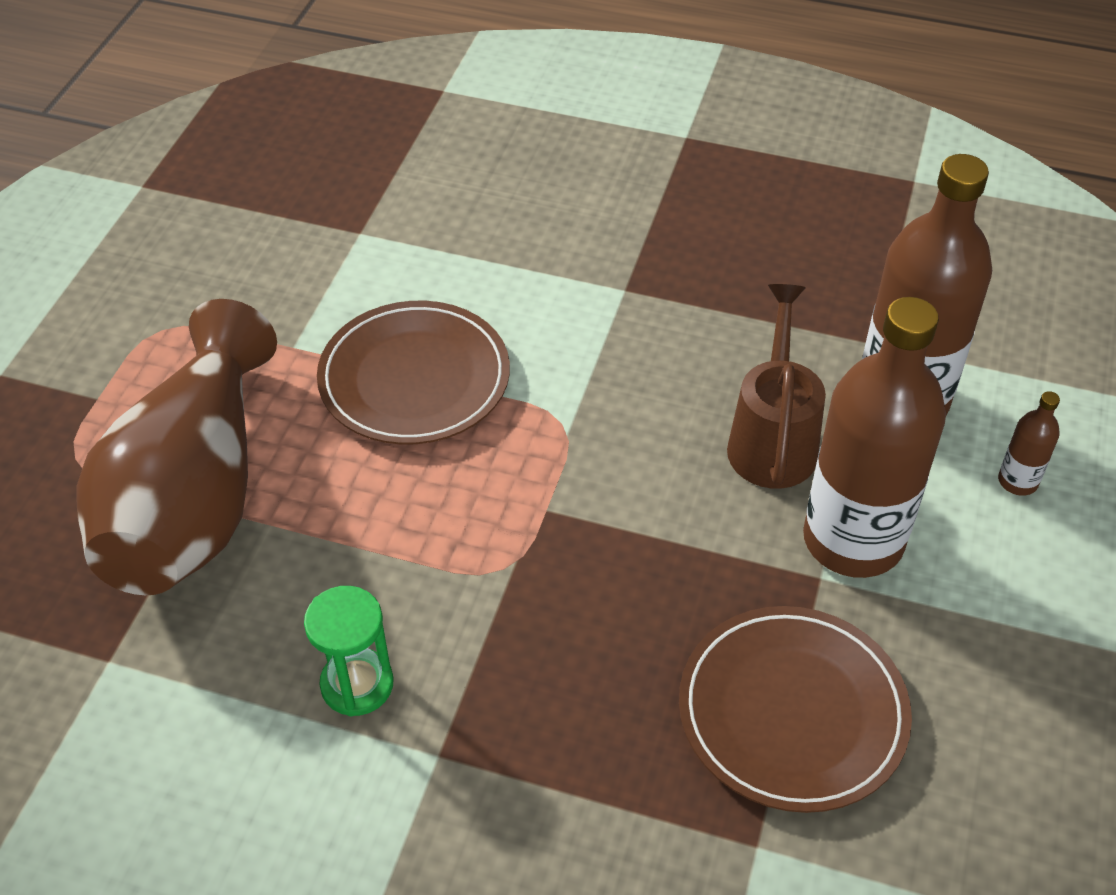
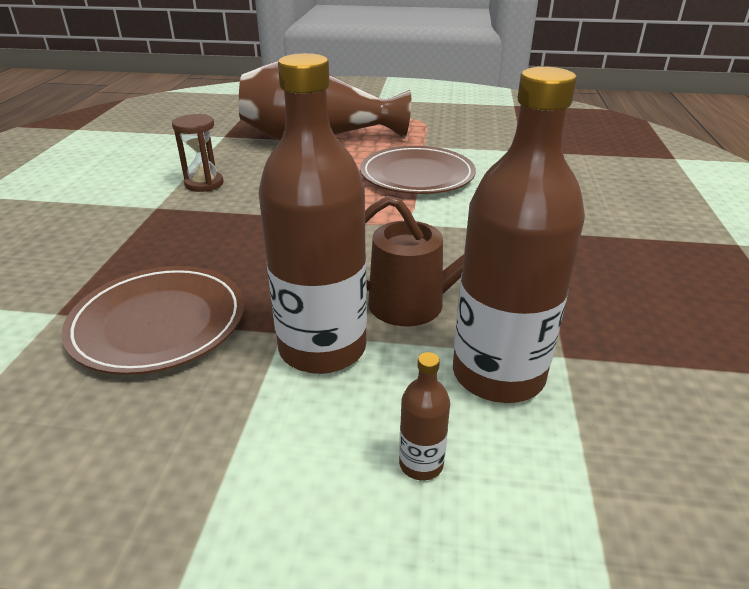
camera: 80 degrees right, 15 degrees down
green hourglass [304,586,394,716] -> brown hourglass [172,114,223,192]

